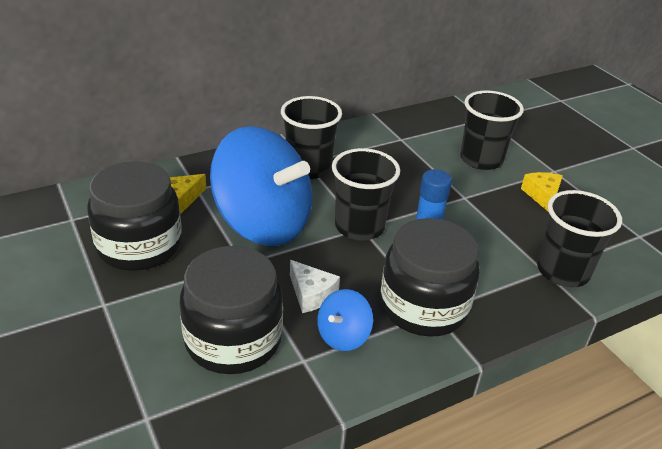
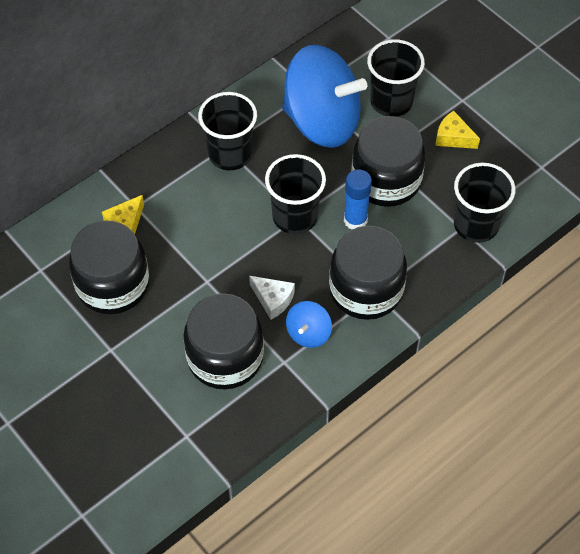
camera: 10 degrees left, 20 degrees up
blue spinning top [210,126,312,246] -> blue spinning top moved to [282,45,367,148]
yellow cheese [521,172,563,211] -> yellow cheese turned 45 degrees counterclockwise [435,111,480,149]
none -> black jar [351,116,426,207]

